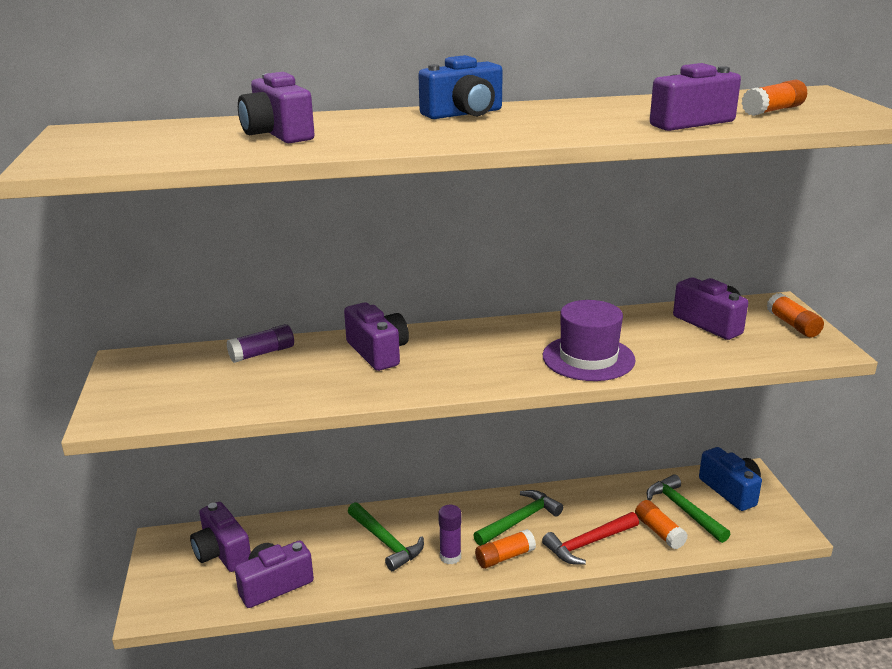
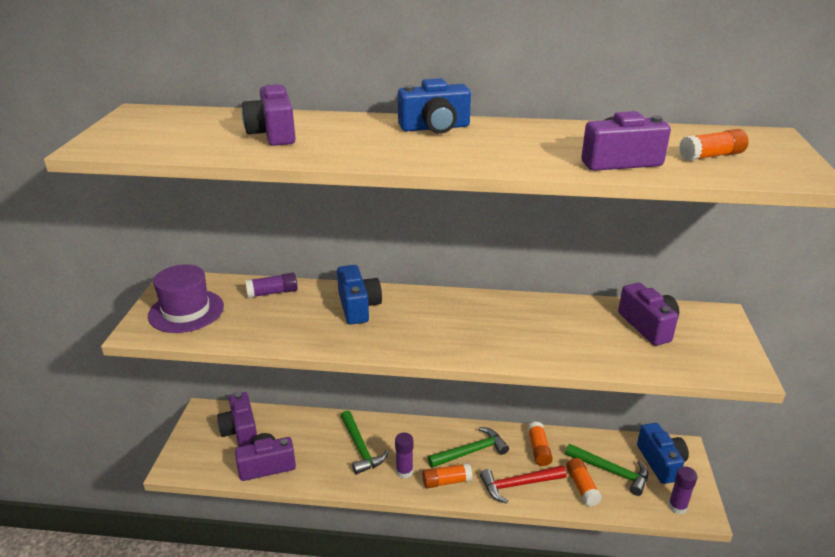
camera: 15 degrees right, 5 degrees up
purple camera [344,303,409,371] -> blue camera [337,265,382,325]
purple hat [543,300,636,381] -> purple hat moved to [148,265,224,333]
green hammer [647,474,730,543] -> green hammer turned 135 degrees clockwise [565,444,648,496]
orange glue stick [767,293,824,338] -> orange glue stick moved to [527,422,553,466]
none -> purple glue stick [668,466,698,515]

